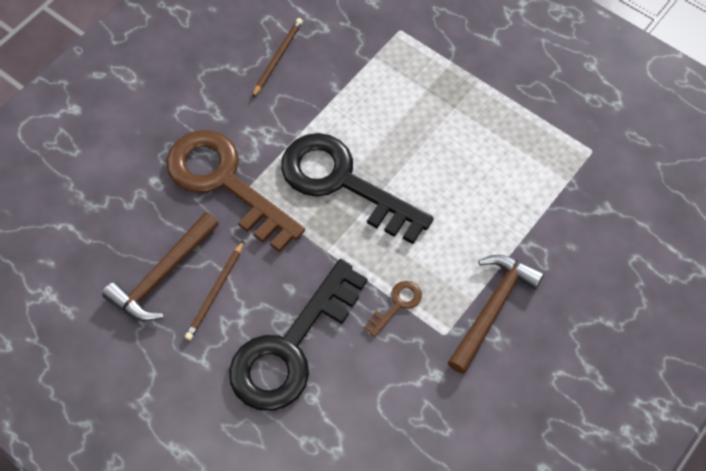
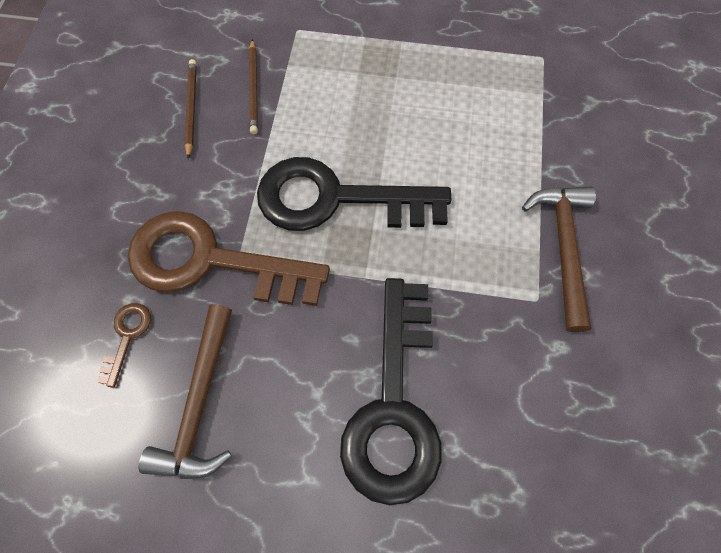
camera: 30 degrees left, 5 degrees up
brown pencil [185,240,244,340] -> brown pencil moved to [249,39,258,134]
brown key [364,281,422,337] -> brown key moved to [97,303,151,388]

